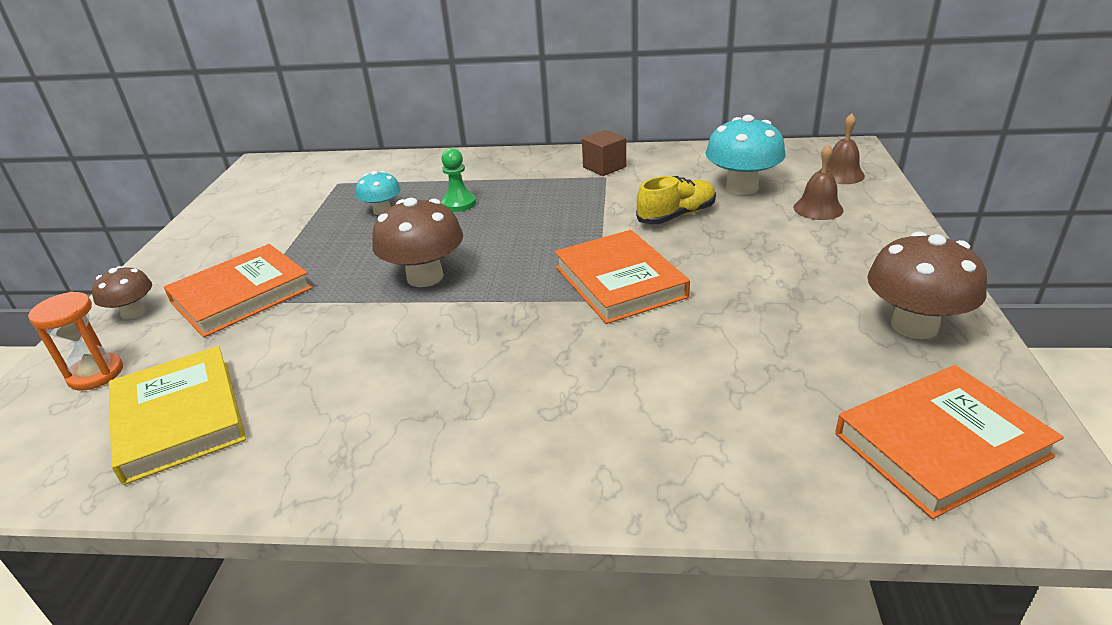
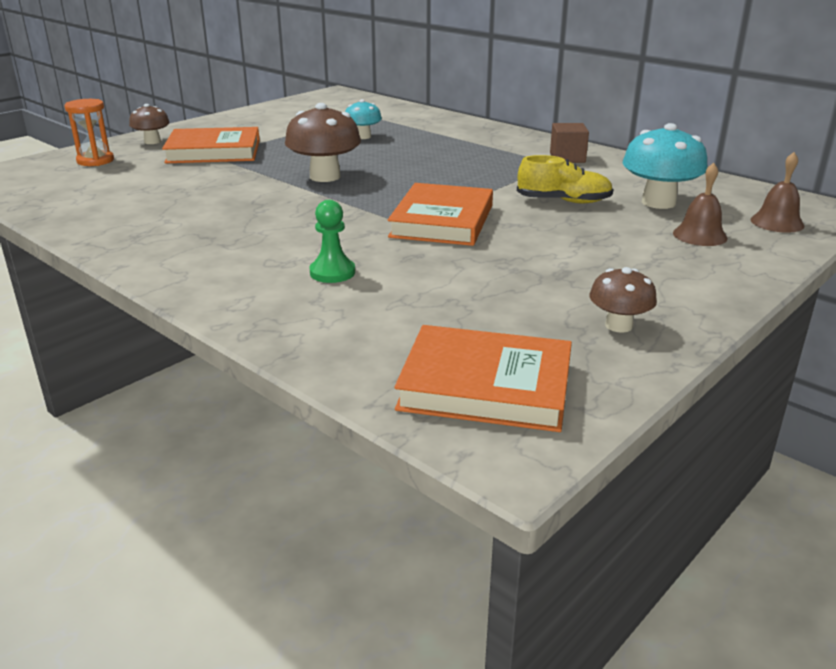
camera: 35 degrees right, 5 degrees down
yellow book [109,346,246,485] -> none
green pawn [441,148,476,212] -> green pawn moved to [310,200,355,283]
brown mushroom [867,231,987,339] -> brown mushroom [589,267,657,333], size x0.59

